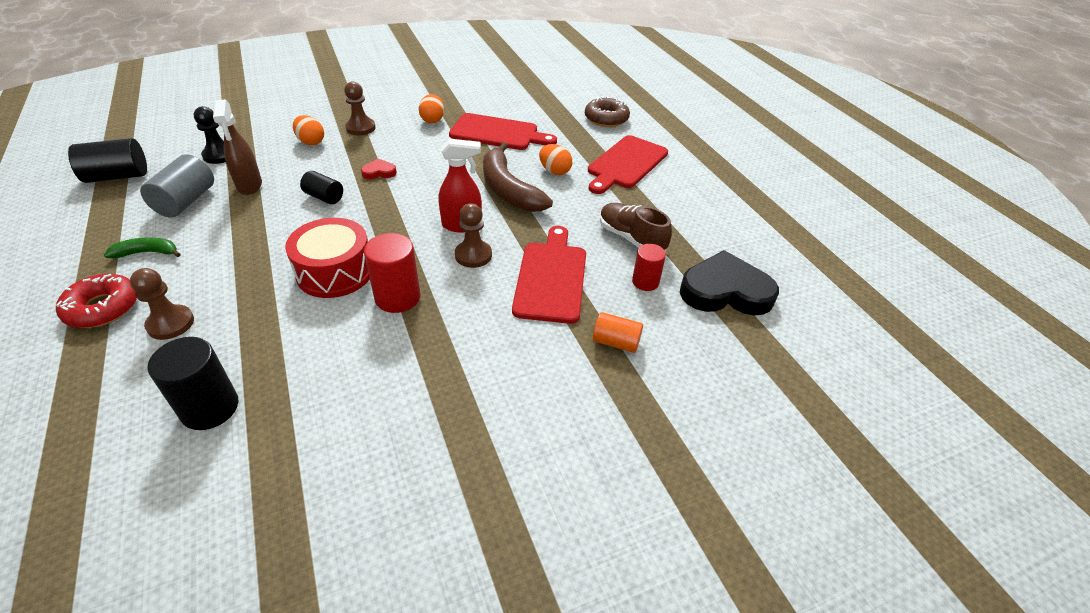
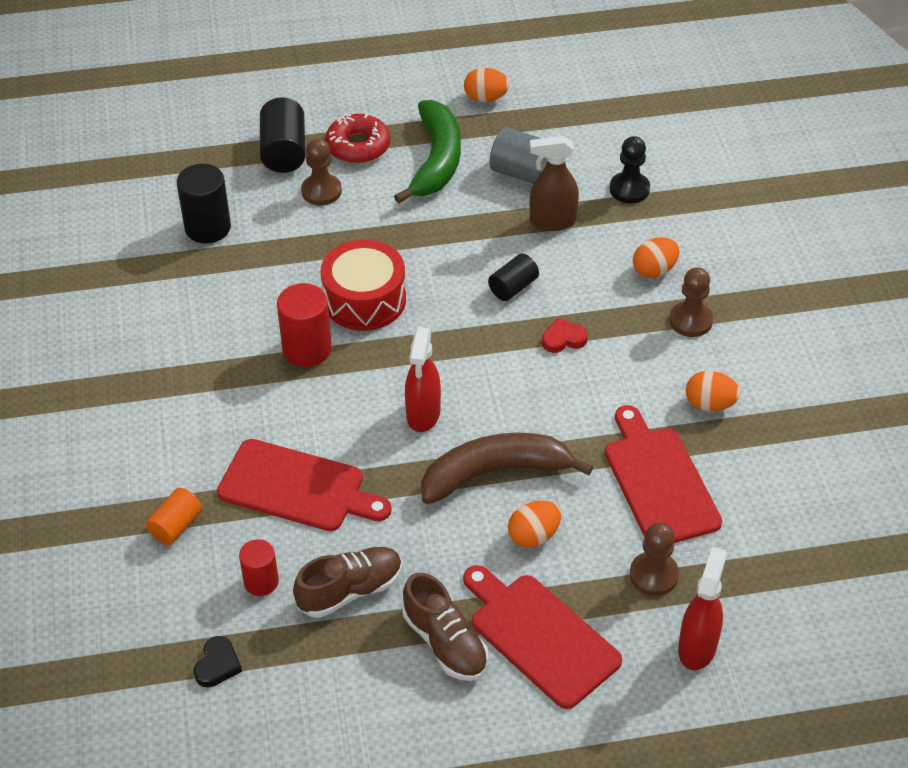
camera: 105 degrees right, 5 degrees up
black cylinder [68,138,147,183] -> black cylinder moved to [260,97,305,173]
green banana [104,238,181,258] -> green banana [394,100,461,203], size x1.98
red heart [361,159,397,179] -> red heart turned 105 degrees counterclockwise [542,318,588,353]
red cutting board [449,113,557,150] -> red cutting board turned 135 degrees clockwise [605,405,722,543]
brown pawn [455,203,492,268] -> brown pawn moved to [630,523,679,596]
brown donut [585,96,630,127] -> red spray bottle [678,547,727,670]
black heart [680,250,779,315] -> black heart [194,636,242,687], size x0.44
none -> brown shoe [403,573,488,681]
none -> orange egg [464,68,510,102]

